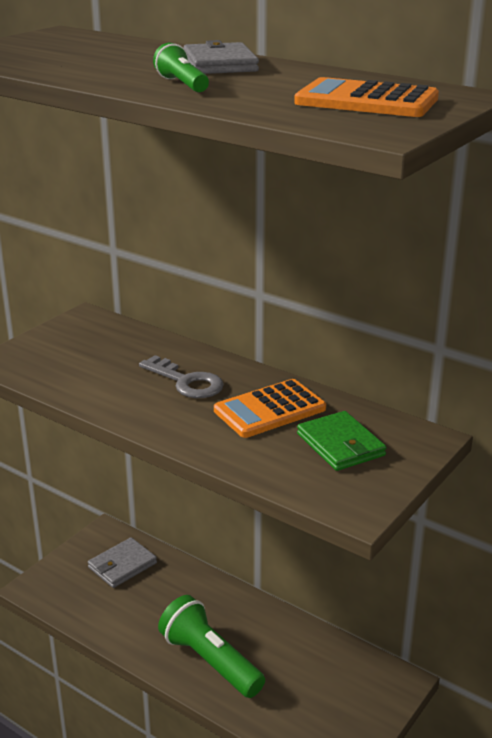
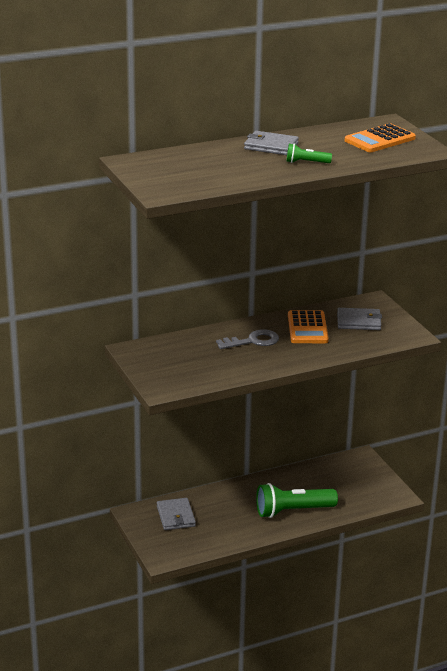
camera: 60 degrees left, 0 degrees up
green wallet [297,411,387,471] -> grey wallet [337,308,382,330]

